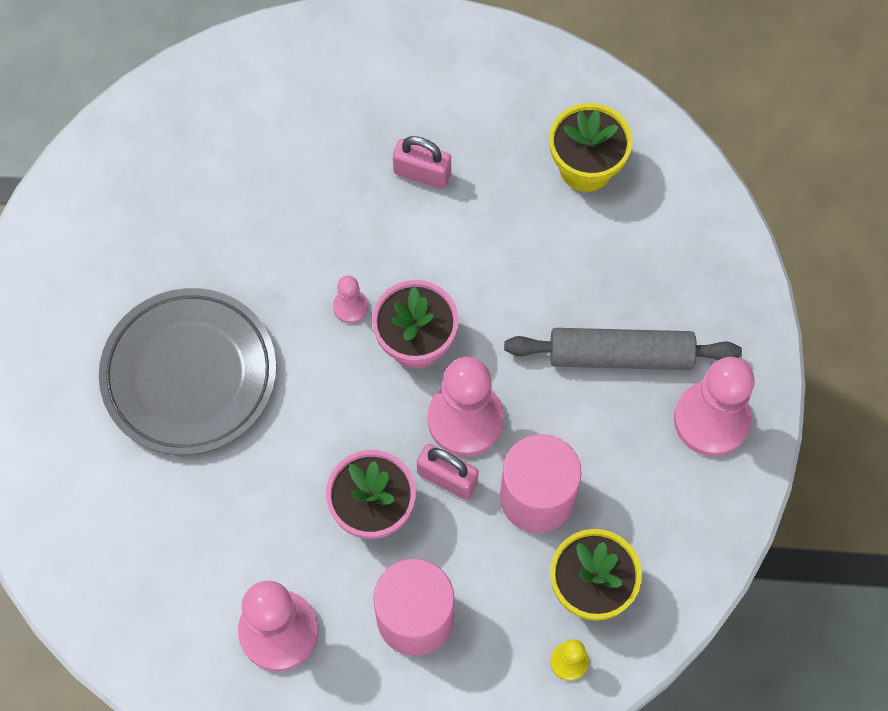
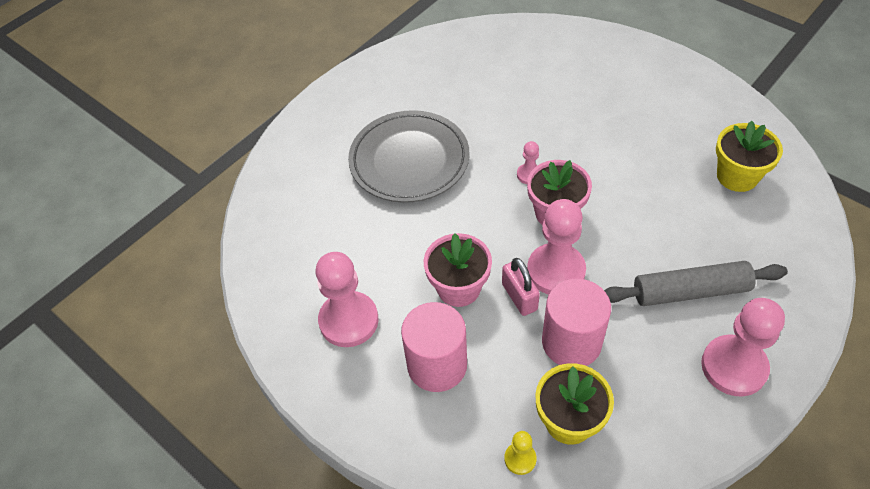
camera: 40 degrees right, 15 degrees down
pink padlock [393,136,451,189] -> none
grey rolling pin [504,328,742,370] -> grey rolling pin turned 45 degrees counterclockwise [604,261,788,306]

